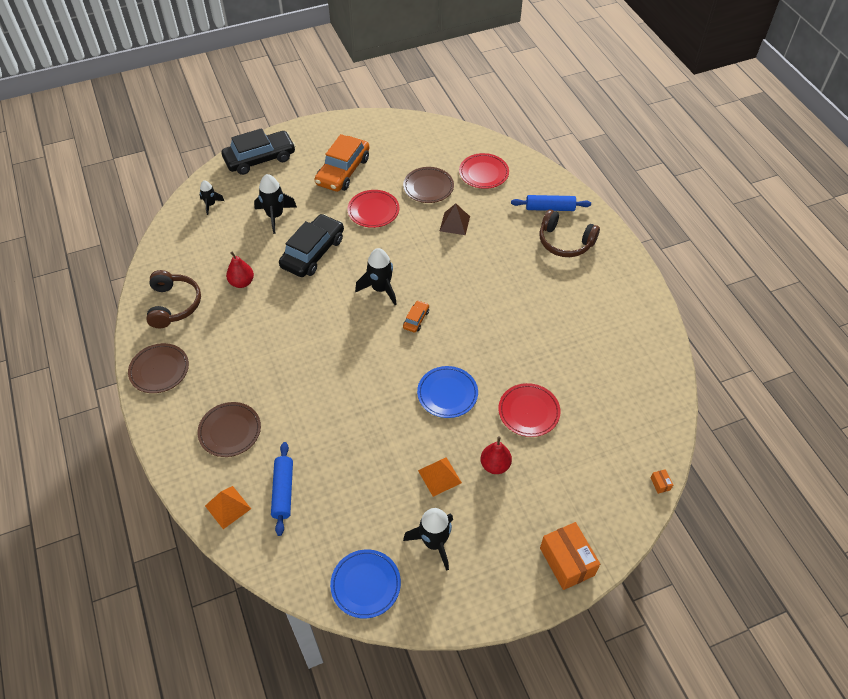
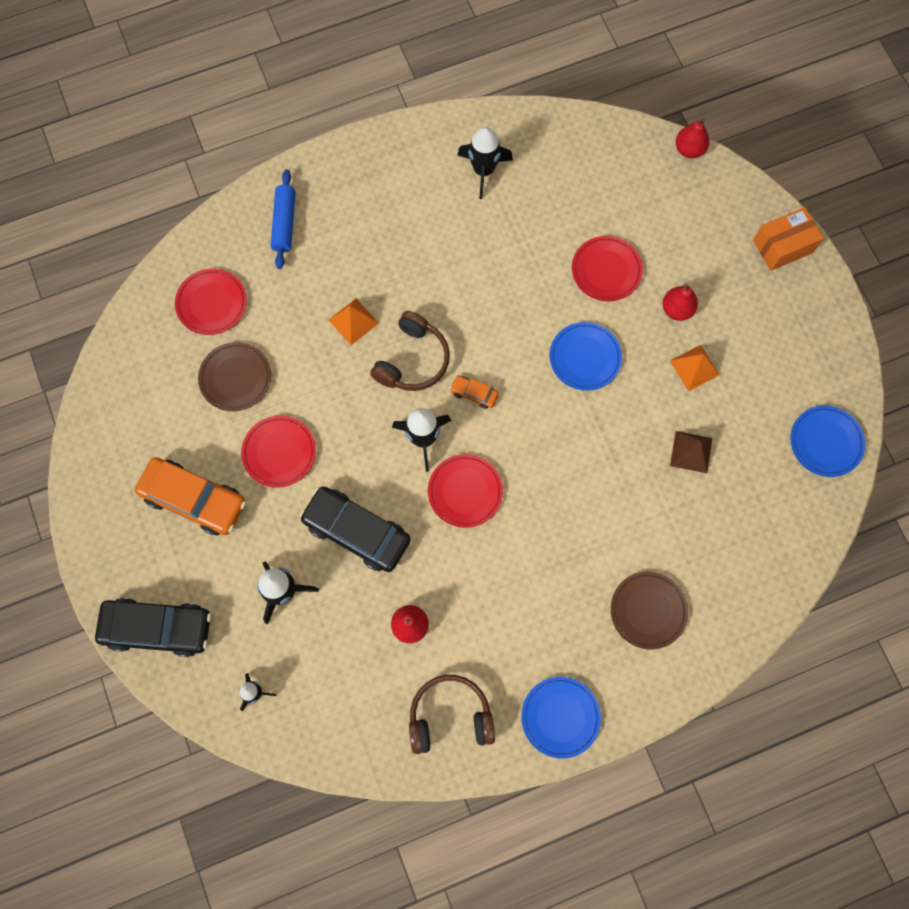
camera: 90 degrees left, 20 degrees up
brown plate [128,343,189,393] -> blue plate [521,677,601,759]
orange pyramid [205,486,251,529] -> orange pyramid moved to [329,298,379,345]
black car [222,128,296,175] -> black car turned 120 degrees clockwise [95,598,211,657]
blue rolling pin [271,442,293,536] -> none
black rocket [403,508,453,571] -> black rocket moved to [458,127,513,199]
brown pyramid [440,203,470,235] -> brown pyramid moved to [670,431,712,473]
brown headphones [540,209,600,257] -> brown headphones moved to [370,311,450,391]
orange box [651,469,673,494] -> red pear [676,119,709,158]
none -> red plate [428,454,503,528]

